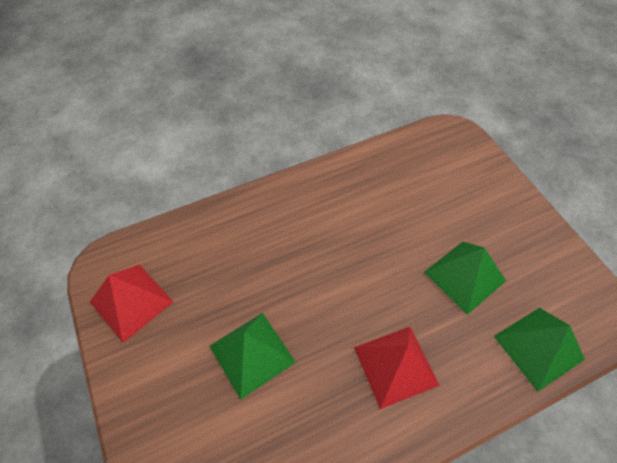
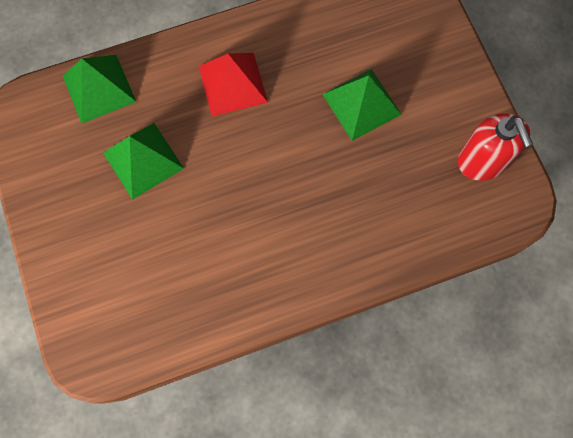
camera: 175 degrees left, 15 degrees up
red pyramid [90,264,173,343] -> red soap dispenser [458,113,533,181]

